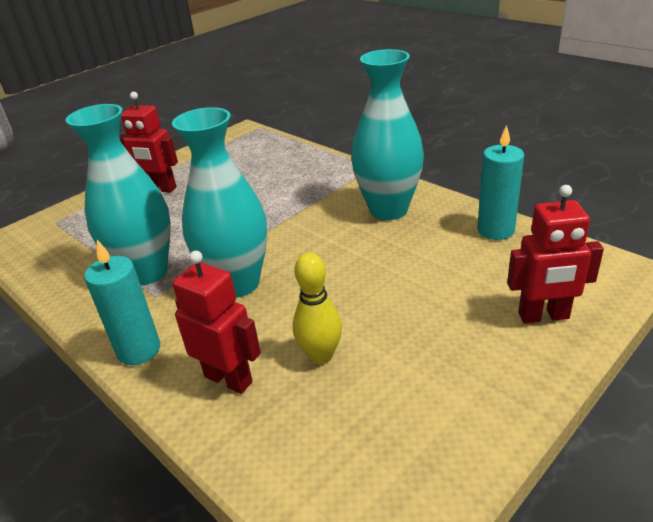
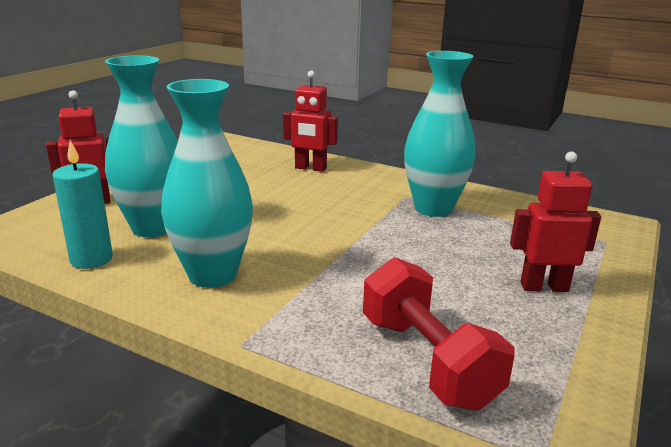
camera: 160 degrees right, 10 degrees down
turquoise candle [84,240,160,365] -> none
turquoise vase [172,107,267,297] -> turquoise vase moved to [105,55,178,238]
yellow bowling pin [293,253,342,364] -> none
none -> red dumbbell [363,257,515,410]

